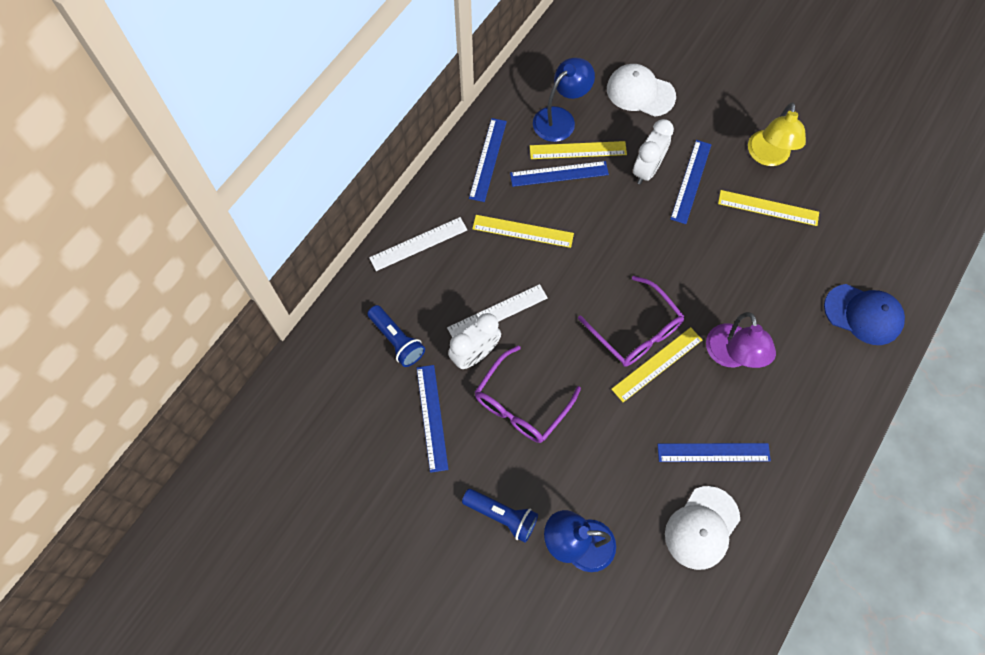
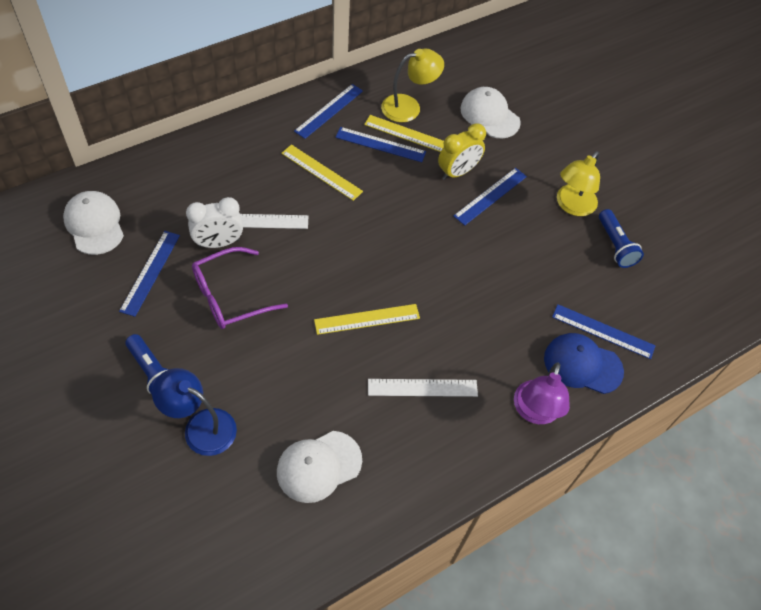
camera: 20 degrees right, 10 degrees down
blue flashlight [367,305,425,367] -> blue flashlight moved to [599,209,644,268]
white ruler [369,217,467,271] -> white ruler moved to [368,379,478,397]
blue lamp [533,58,595,142] -> yellow lamp [381,49,444,122]
purple glasses [578,276,685,367] -> none
white clock [633,119,674,184] -> yellow clock [438,123,486,180]
blue ruler [657,443,771,462] -> blue ruler moved to [552,304,655,359]
purple lamp [706,312,776,368] -> purple lamp moved to [514,363,570,424]
yellow ruler [718,190,819,226] -> none
blue cap [824,284,905,345] -> blue cap turned 150 degrees clockwise [544,333,624,394]
none -> white cap [63,191,124,255]

